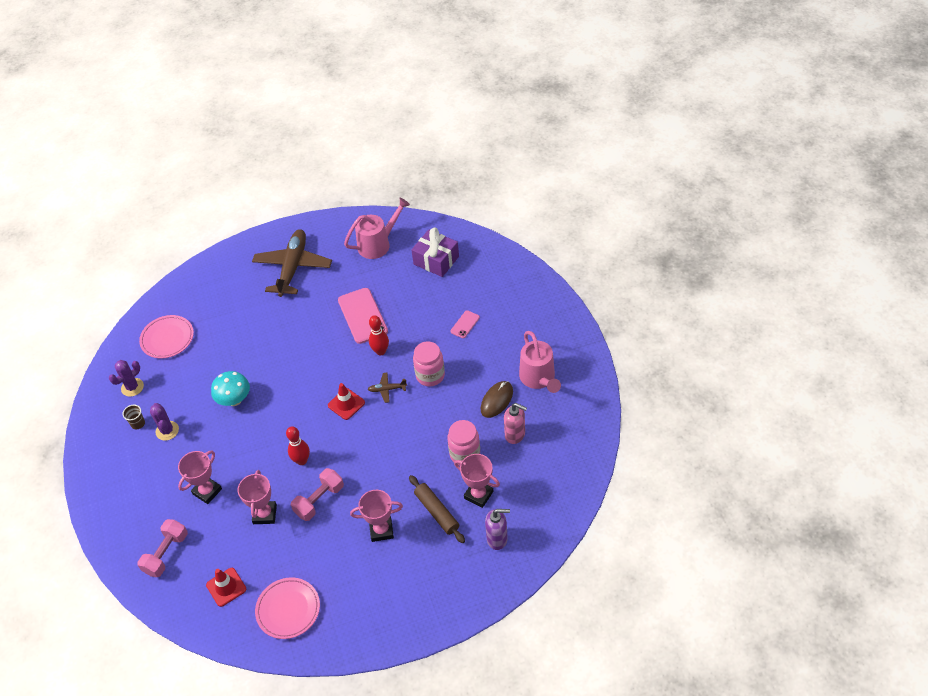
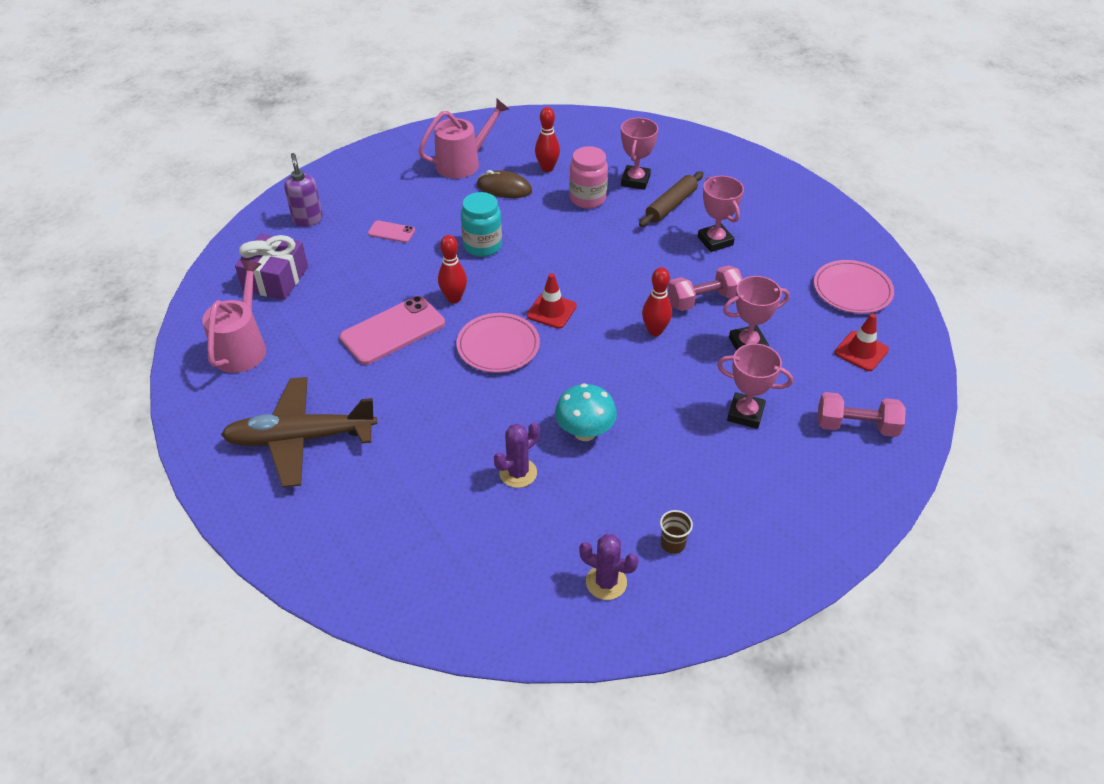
camera: 110 degrees left, 5 degrees down
pink plate [139,315,194,358] -> pink plate moved to [457,313,540,373]
purple cactus [150,403,179,441] -> purple cactus moved to [494,422,540,488]
pink dumbbell [291,468,344,521] -> pink dumbbell turned 45 degrees counterclockwise [668,265,742,311]
pink watering can [344,197,410,259] -> pink watering can turned 60 degrees clockwise [202,260,266,373]
brown plane [368,373,407,403] -> none
pink jar [413,341,445,386] -> turquoise jar [461,192,502,257]
purple soap dispenser [485,509,510,550] -> purple soap dispenser moved to [284,153,323,227]
pink soap dispenser [504,403,527,444] -> red bowling pin [535,107,560,172]

